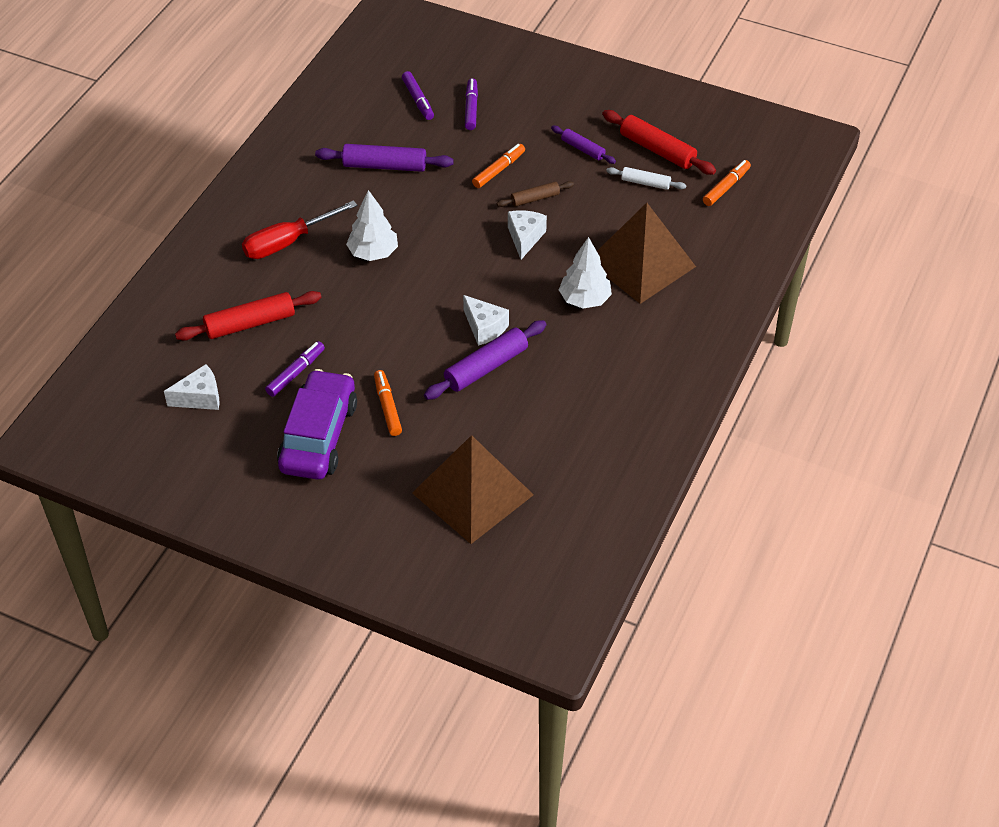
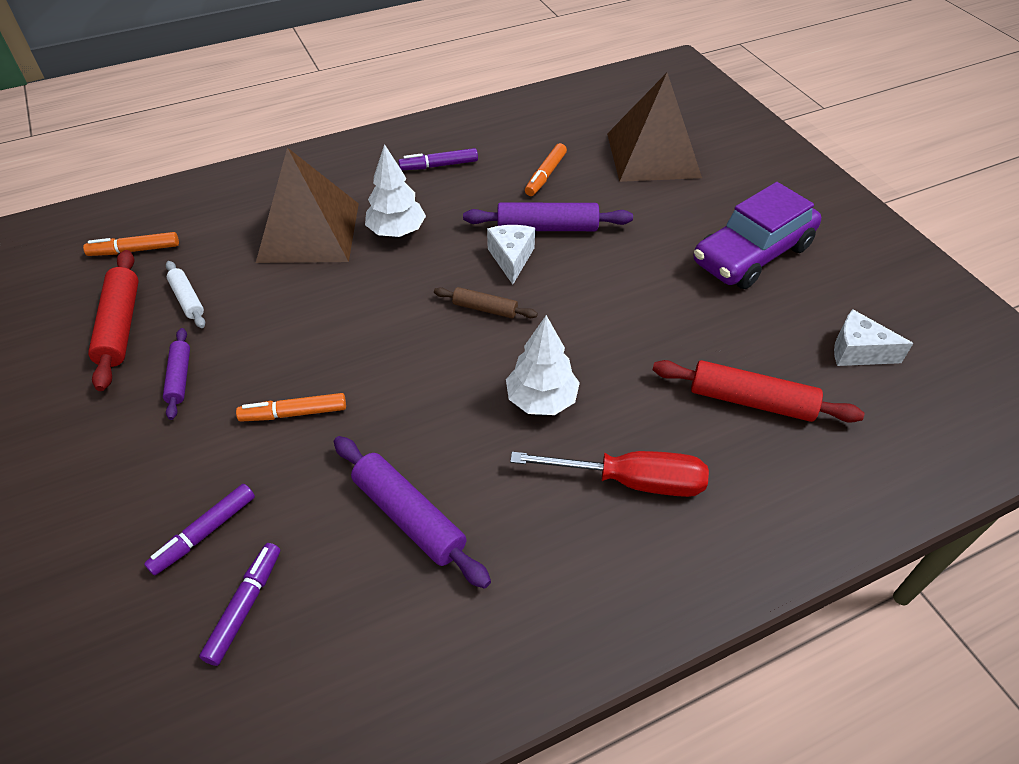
camera: 140 degrees left, 0 degrees up
purple marker [265,341,325,397] -> purple marker moved to [398,148,478,170]
orange marker [374,370,402,436] -> orange marker moved to [525,143,567,196]
brown rolling pin [497,181,574,207] -> brown rolling pin moved to [434,287,538,318]
white cheese [508,210,547,260] -> none

